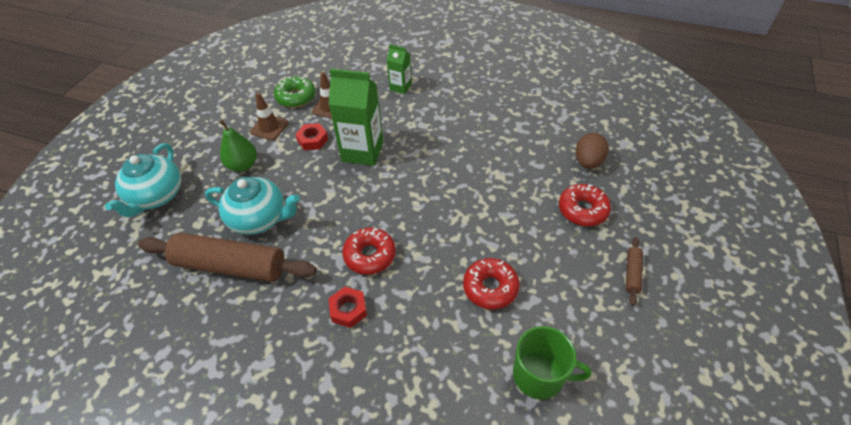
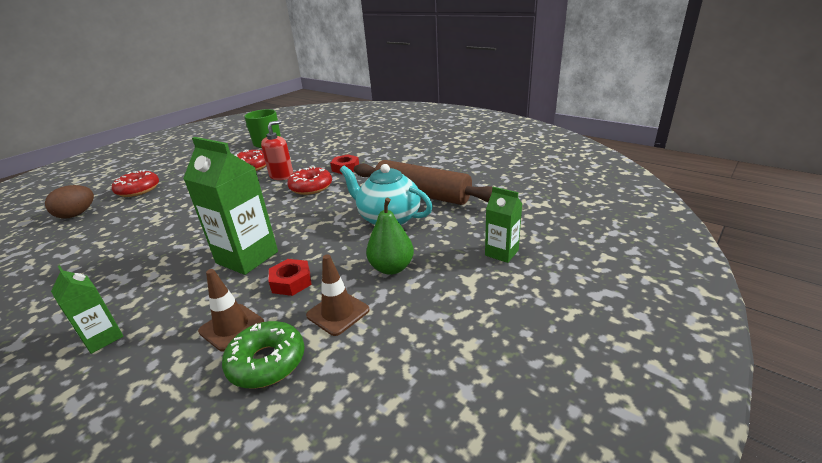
camera: 160 degrees left, 20 degrees down
turquoise teapot [105,143,181,217] -> green carton [485,187,522,263]
brown rolling pin [626,237,643,306] -> none
none -> red soap dispenser [261,120,293,180]

